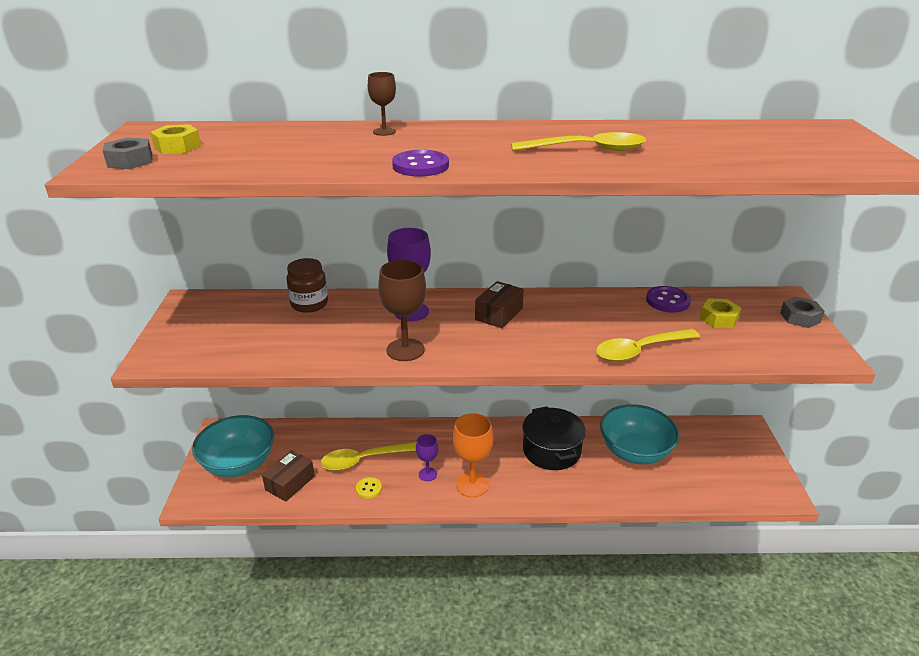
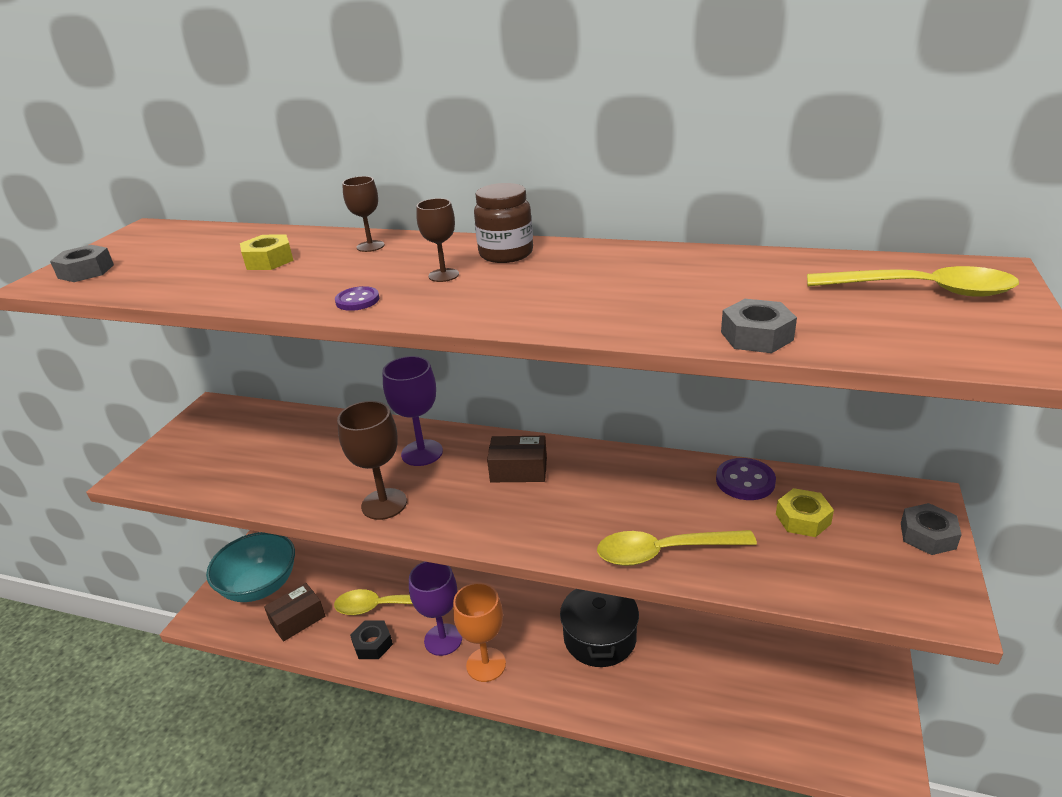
camera: 20 degrees right, 0 degrees up
yellow nut [150,124,201,154] -> yellow nut moved to [240,234,294,270]
brown jar [287,258,328,313] -> brown jar moved to [474,183,533,263]
yellow button [356,477,382,499] -> black nut [350,620,393,659]
purple button [392,150,449,177] -> purple button [335,286,379,311], size x0.62
purple goblet [416,434,438,481] -> purple goblet [409,561,462,656], size x1.73
brown box [475,281,524,328] -> brown box turned 45 degrees clockwise [487,436,547,482]
yellow spoon [511,132,646,151] -> yellow spoon moved to [807,266,1019,297]
turquoise bowl [600,404,679,464] -> none
none -> brown goblet [416,198,459,282]
none -> grey nut [721,299,797,353]

